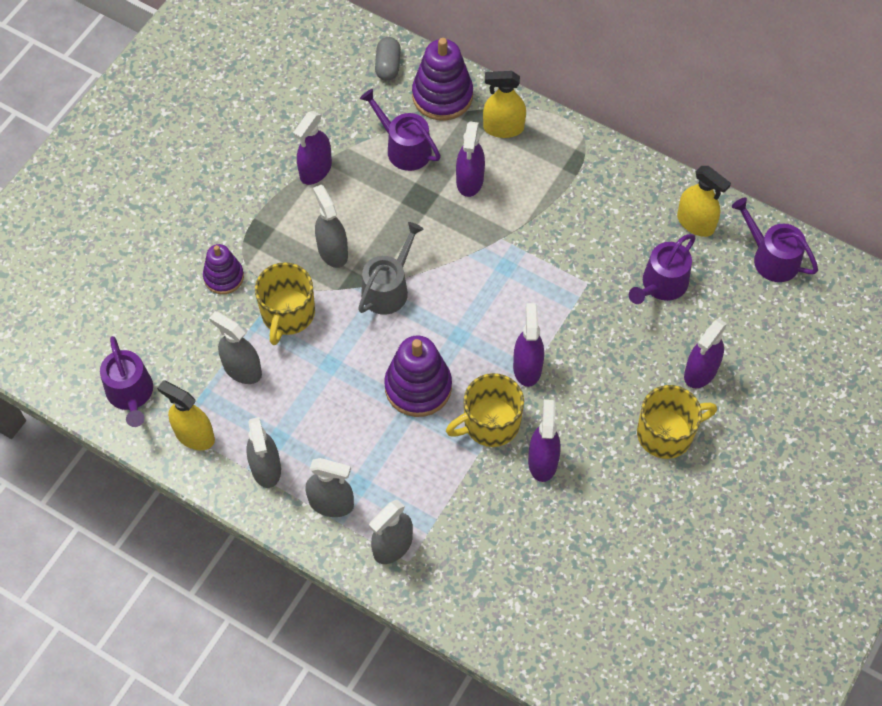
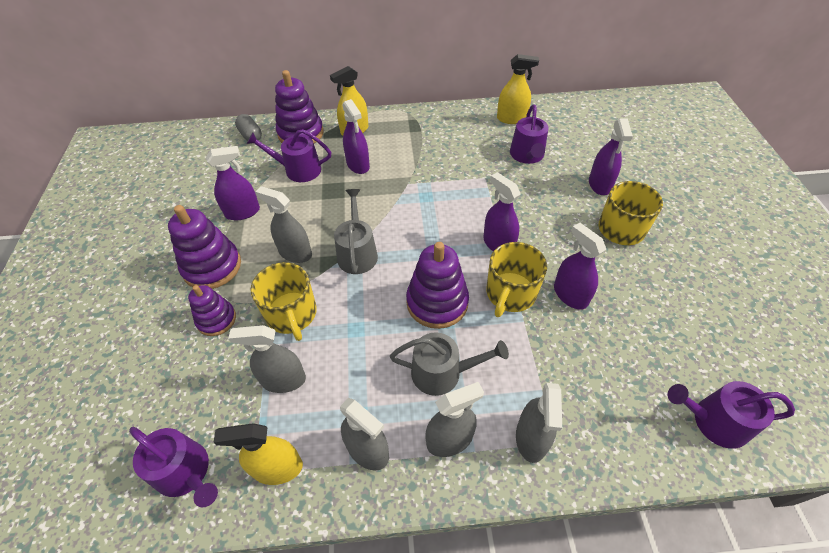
camera: 35 degrees left, 10 degrees down
purple spray bottle [293,111,332,185] -> purple spray bottle turned 105 degrees counterclockwise [206,146,260,220]
purple watering can [732,197,818,282] -> purple watering can moved to [667,381,795,449]
none -> purple stacking toy [168,205,241,289]
none -> grey watering can [390,332,509,396]

